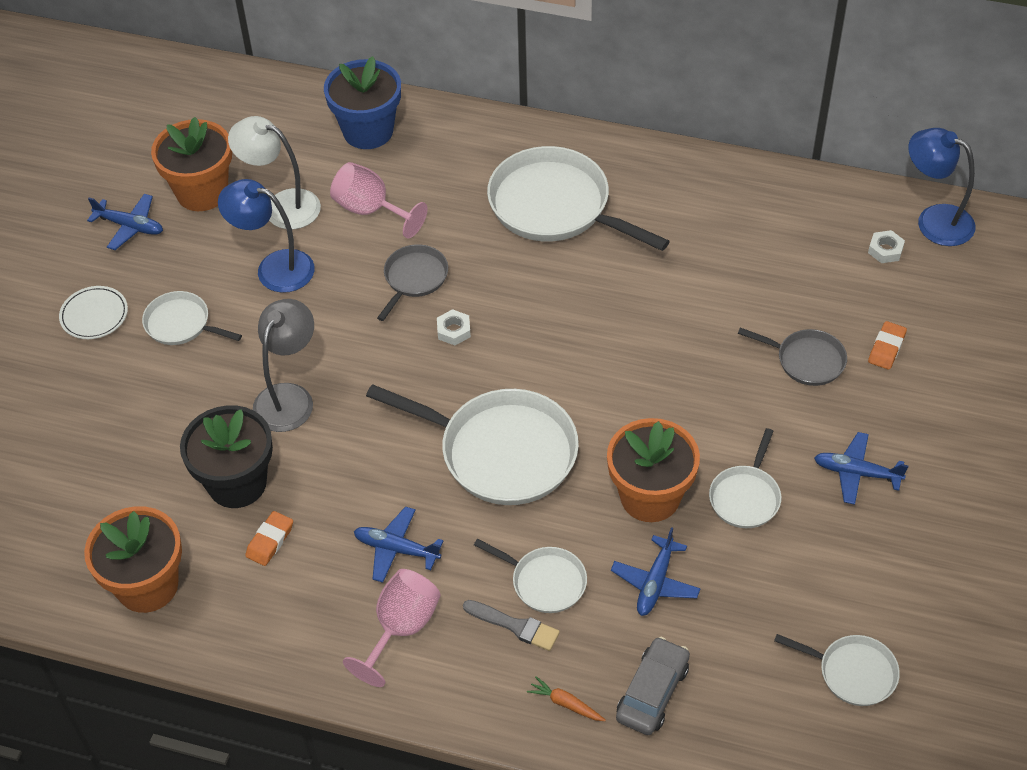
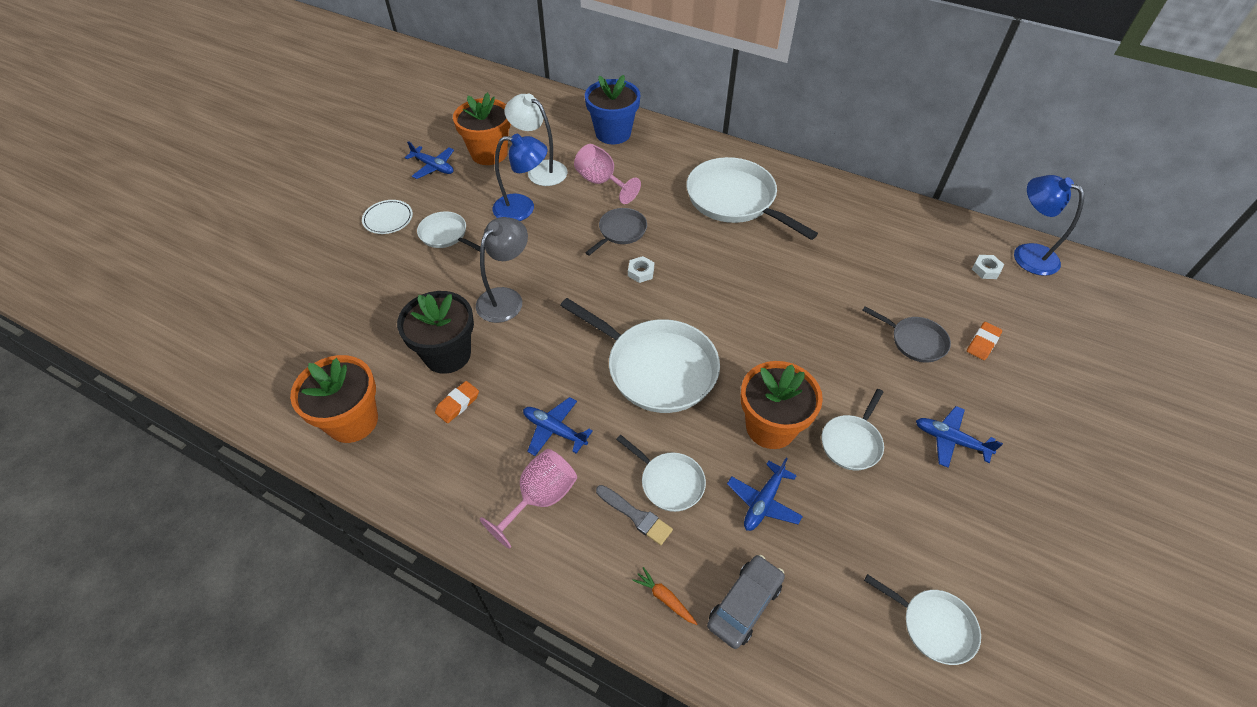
camera: 10 degrees right, 0 degrees up
blue lamp [218,179,315,293] -> blue lamp turned 150 degrees clockwise [493,134,547,221]

